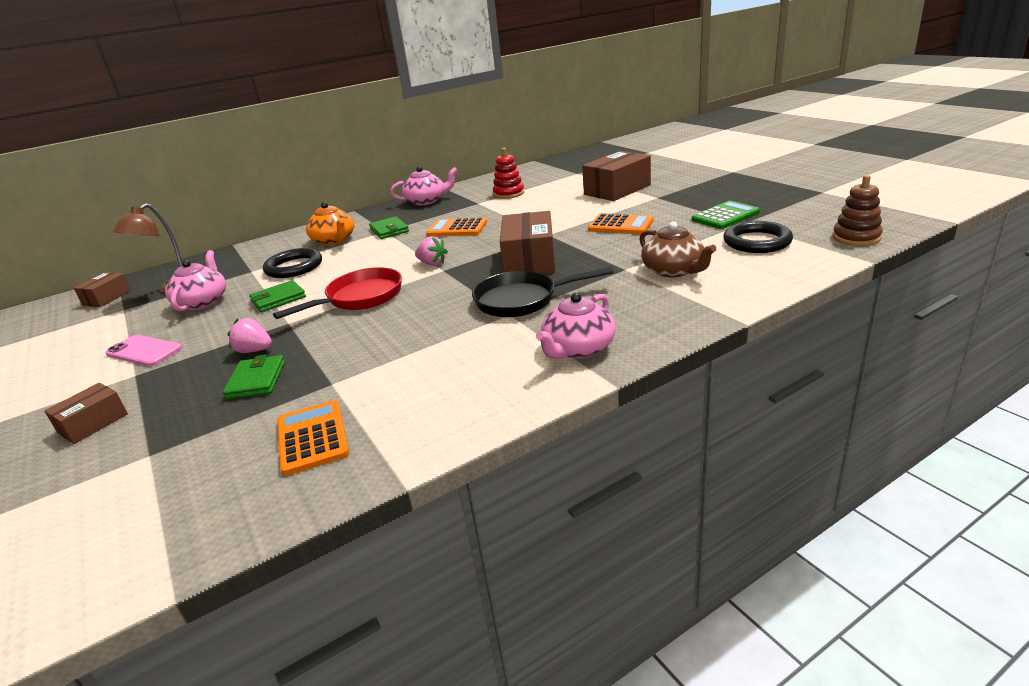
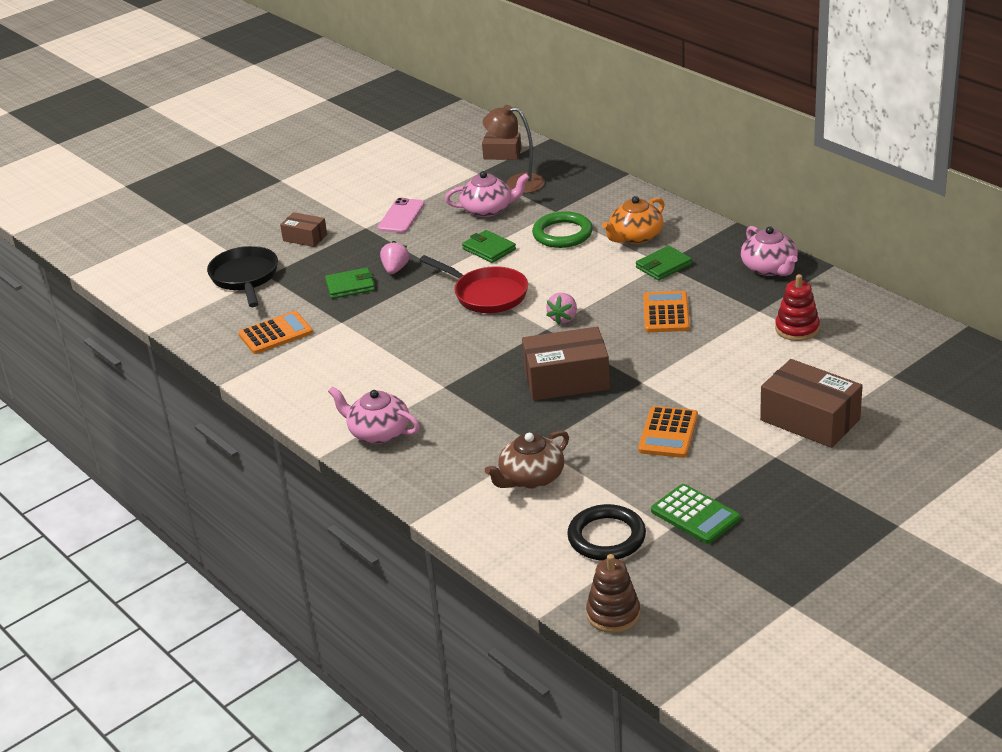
camera: 80 degrees right, 5 degrees up
black ring [263,248,322,278] -> green ring [532,211,593,248]
black pan [472,267,613,317] -> black pan moved to [207,246,278,307]

